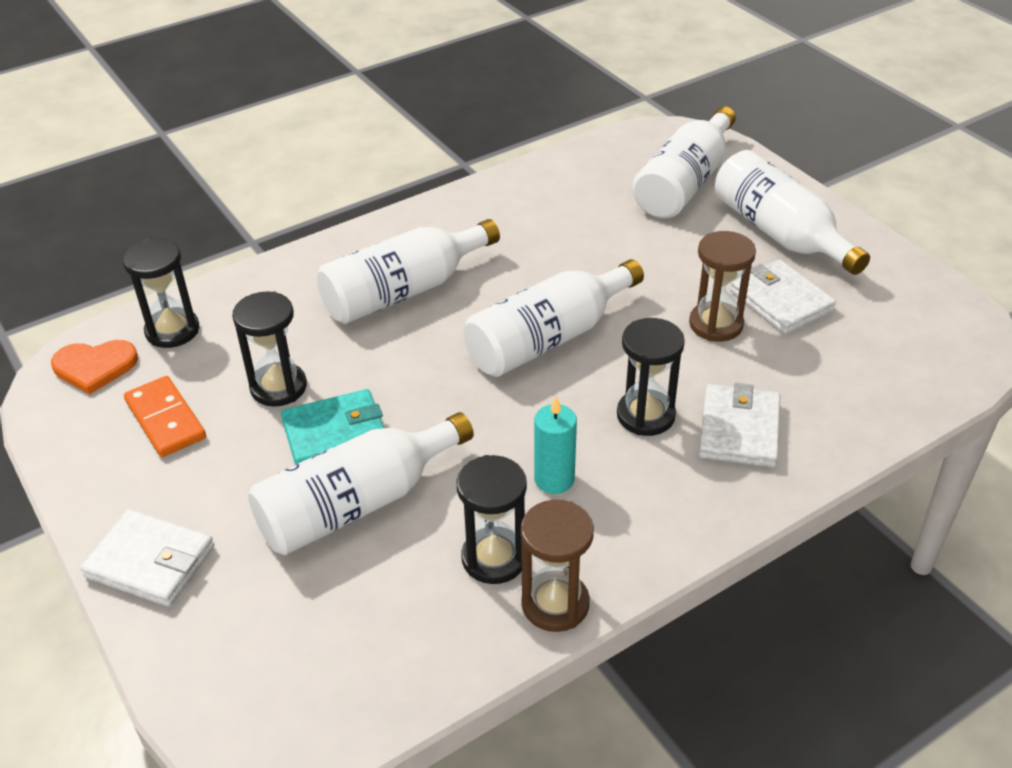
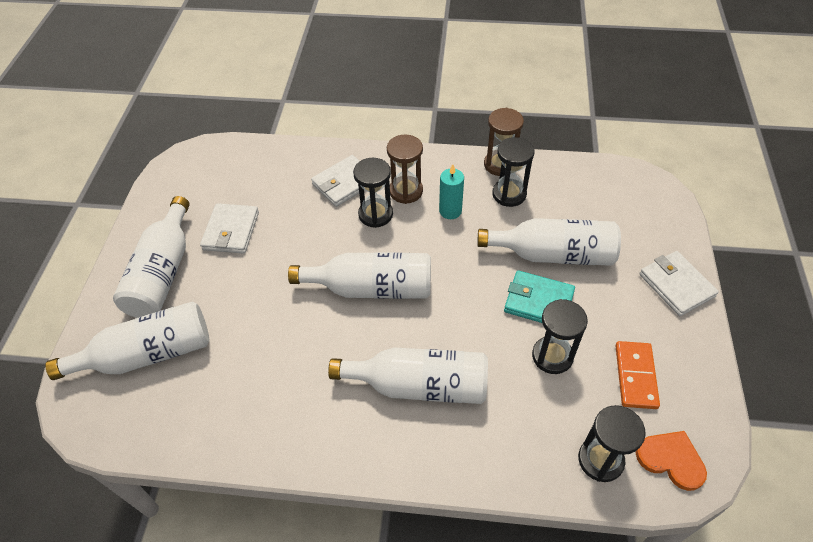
camera: 140 degrees left, 10 degrees up
brown hourglass [689,231,756,342] -> brown hourglass moved to [387,134,423,204]

